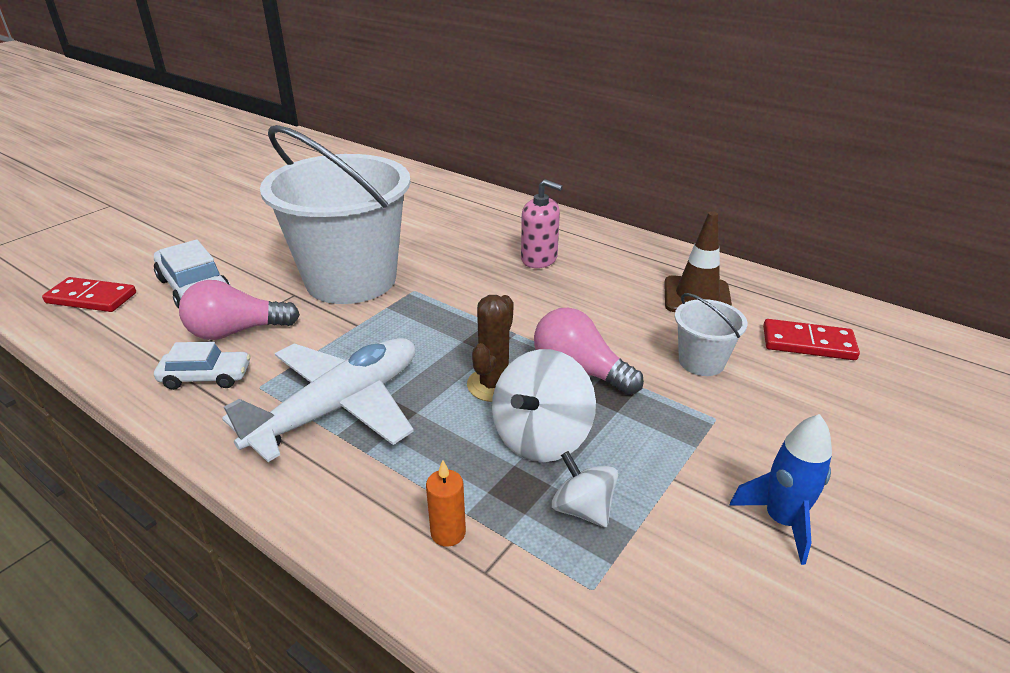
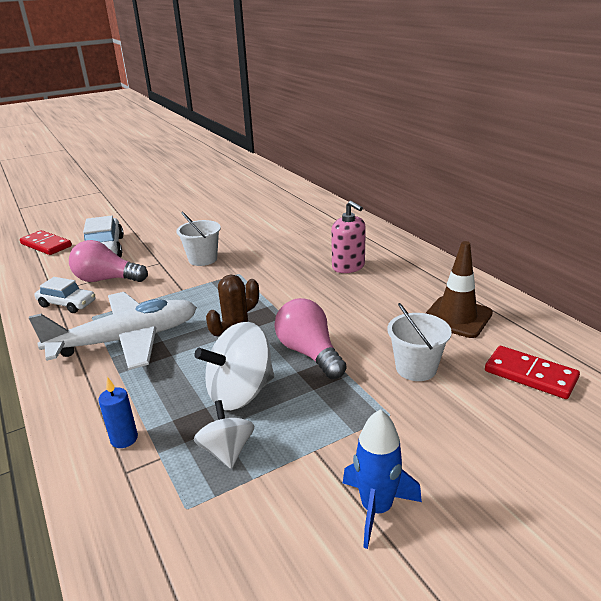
camera: 25 degrees right, 5 degrees down
white bucket [260,125,411,304] -> white bucket [176,212,221,266], size x0.42
orange candle [426,460,466,547] -> blue candle [98,377,138,448]

